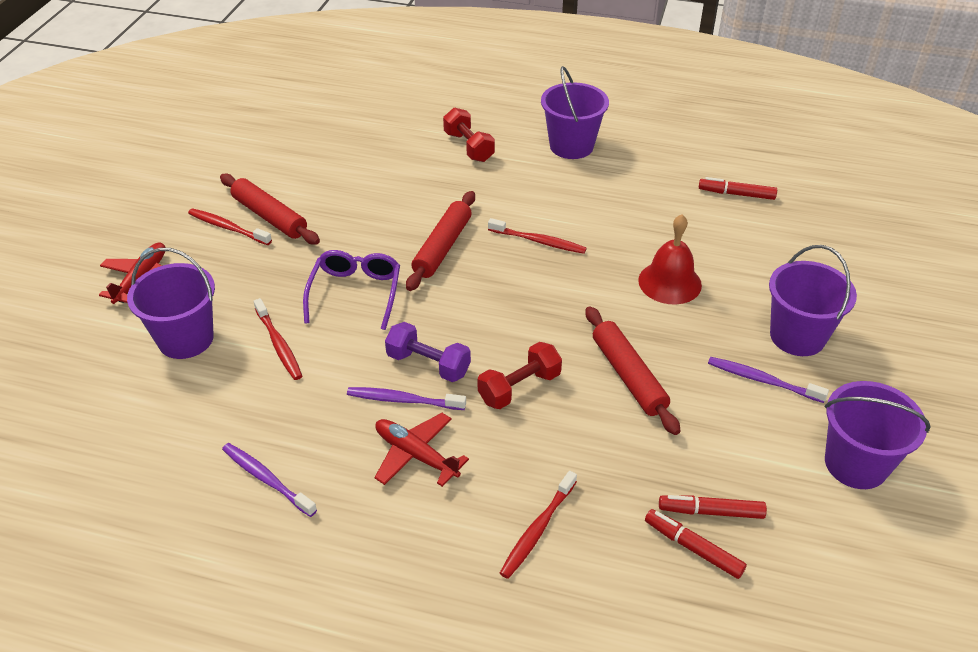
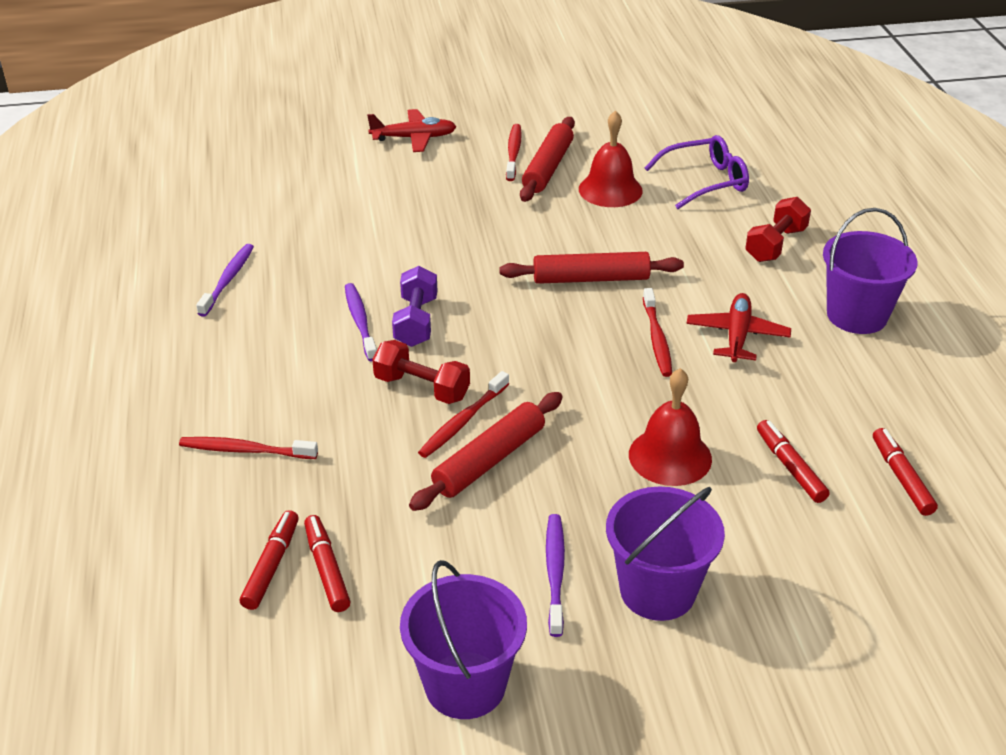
camera: 65 degrees right, 5 degrees down
purple bucket [127,248,215,359] -> none
red toothbrush [254,298,302,380] -> red toothbrush moved to [418,371,509,458]
purple glasses [303,250,400,330] -> purple glasses moved to [644,135,749,209]
red plane [374,413,469,487] -> red plane moved to [686,293,791,362]
none -> red bell [579,110,643,207]
none -> red marker [757,420,829,503]

